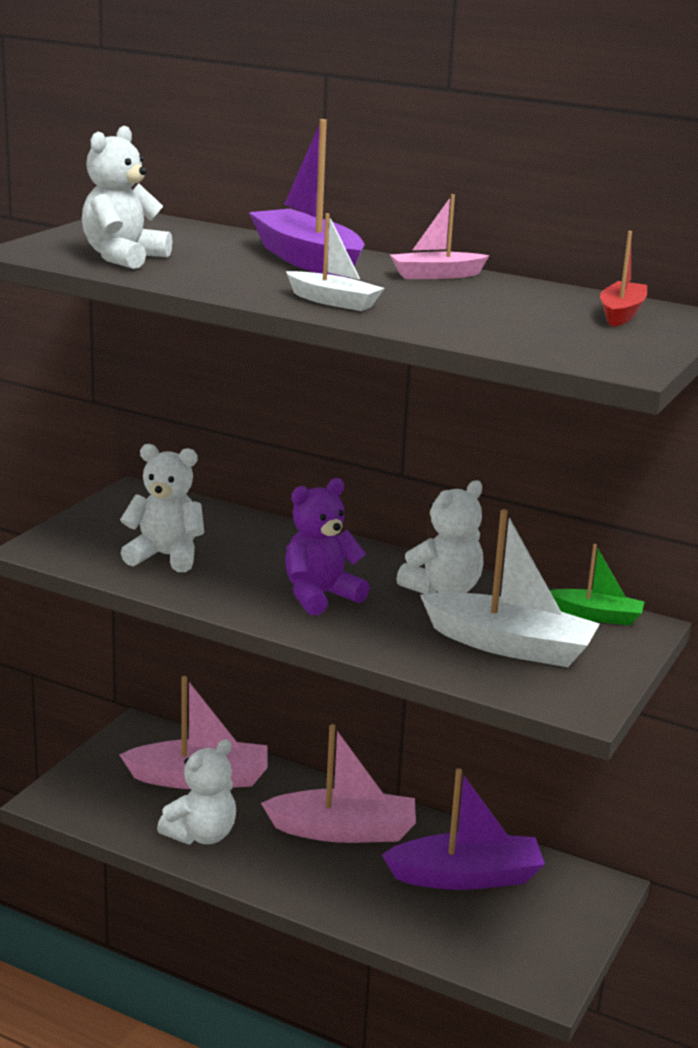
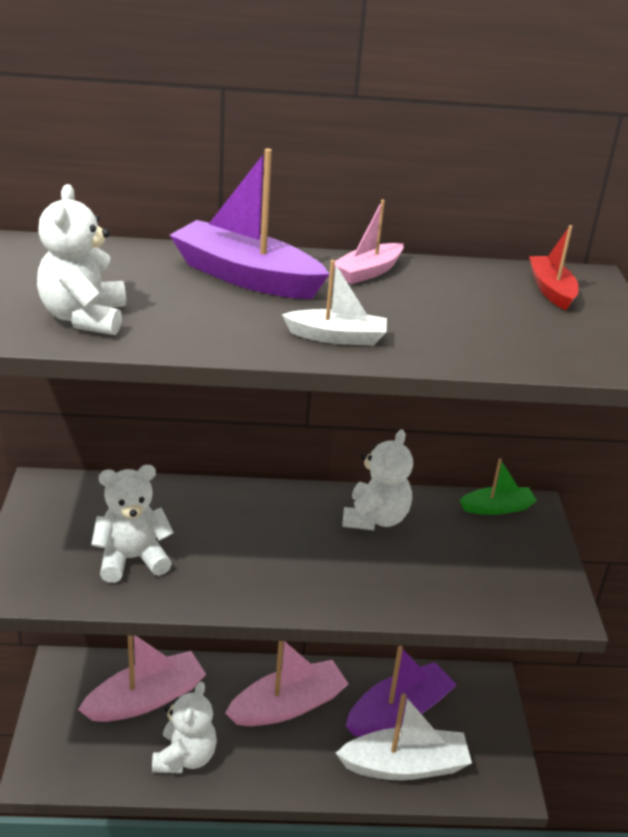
camera: 30 degrees left, 10 degrees up
purple teddy bear [285,478,370,616] -> none
white boat [420,509,600,667] -> white boat moved to [336,693,472,780]

